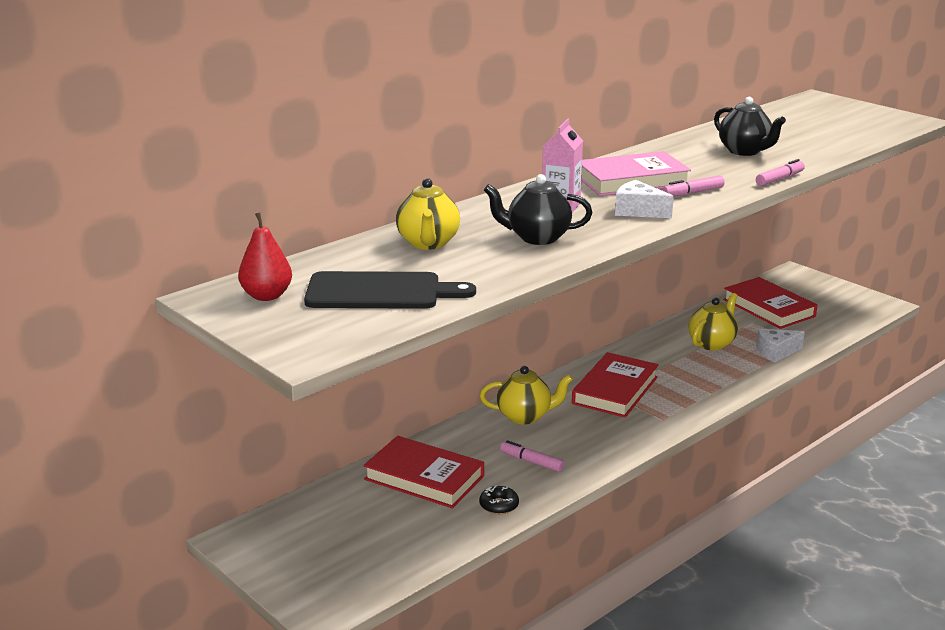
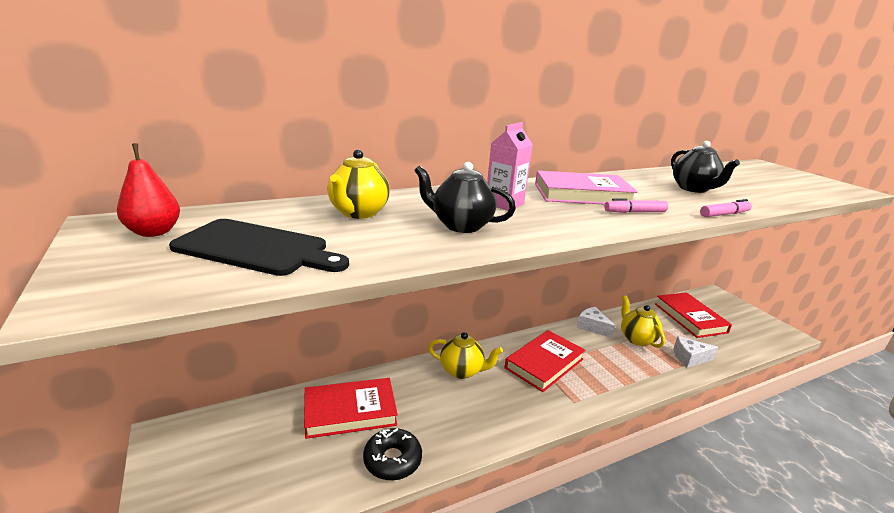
camera: 15 degrees right, 0 degrees up
red book [363,436,484,508] -> red book turned 60 degrees counterclockwise [304,378,398,439]
black donut [479,486,519,514] -> black donut [363,428,422,481], size x1.61
pink marker [500,440,564,472] -> none
white cheese [615,180,674,218] -> white cheese moved to [577,307,615,338]
yellow teapot [689,293,738,351] -> yellow teapot turned 75 degrees counterclockwise [621,296,665,348]

